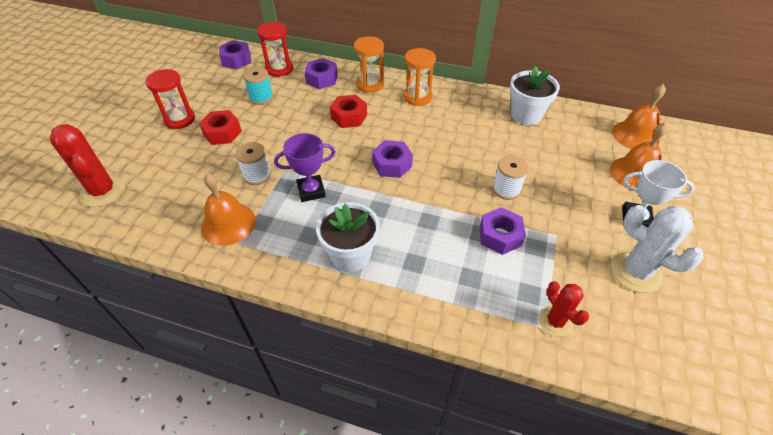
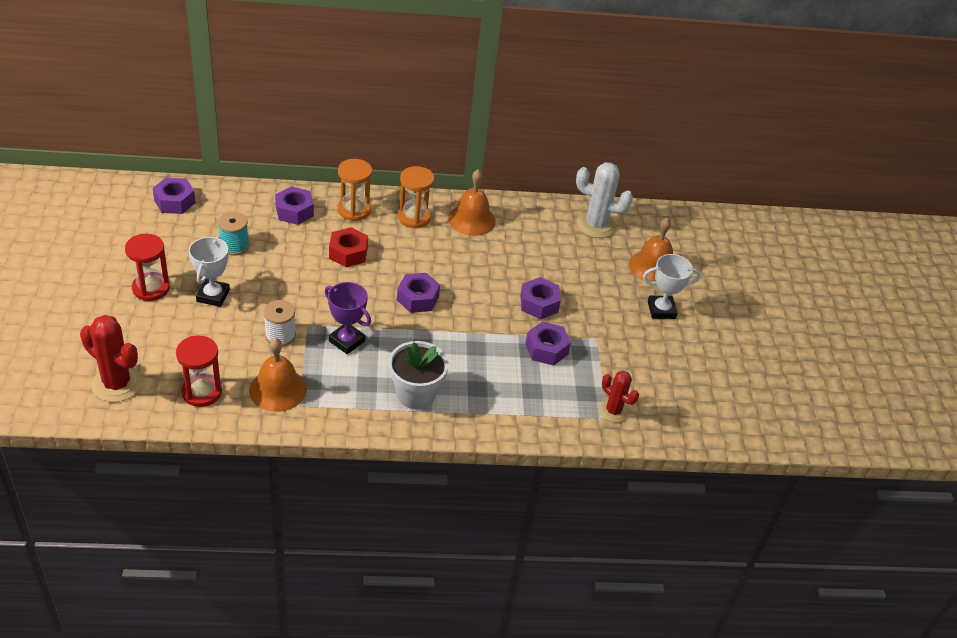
camera: 25 degrees left, 5 degrees down
red nut [199,110,242,145] -> white trophy [189,236,230,307]
red hourglass [257,21,293,77] -> red hourglass moved to [176,336,222,407]
purple trophy [274,133,336,202] -> purple trophy turned 75 degrees clockwise [325,282,371,354]
white spool [492,156,529,200] -> purple nut [520,277,561,319]
white flower pot [510,66,560,125] -> none
white cactus [611,205,704,293] -> white cactus moved to [576,162,633,238]
orange bell [612,84,666,149] -> orange bell moved to [448,170,496,236]

